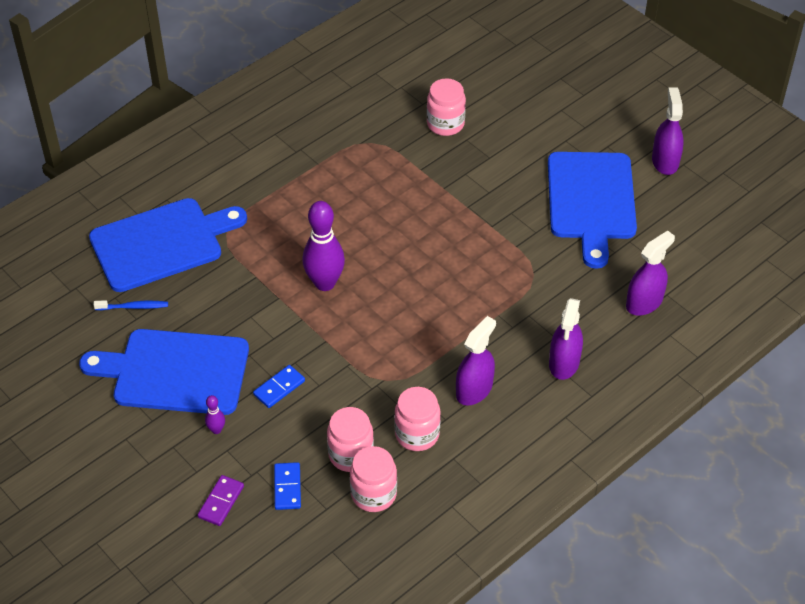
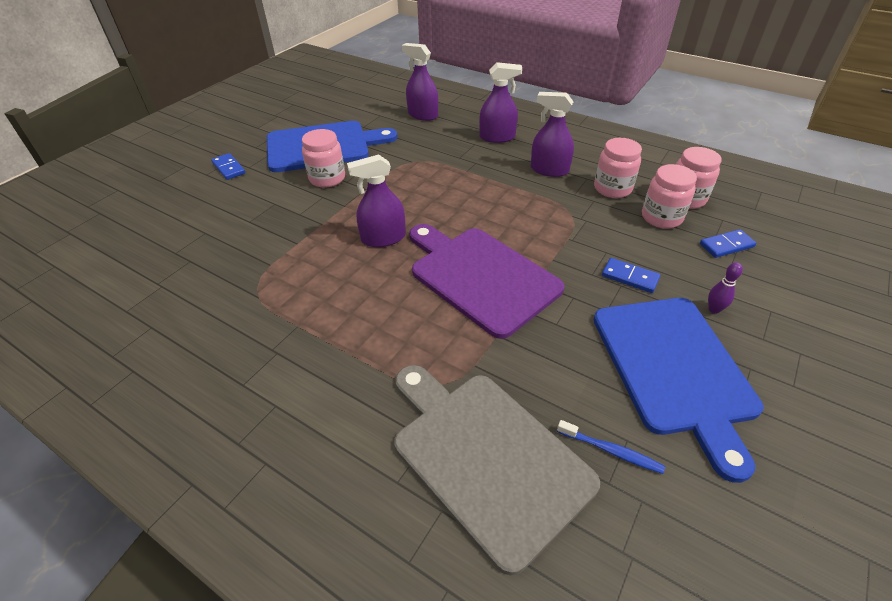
camera: 105 degrees left, 5 degrees down
blue cutting board [89,198,247,292] -> grey cutting board [394,365,600,576]
blue toothbrush [93,300,168,310] -> blue toothbrush turned 135 degrees clockwise [557,420,665,474]
purple domino [198,475,244,526] -> none
purple bowling pin [302,201,345,291] -> purple cutting board [409,224,565,339]
pink jar [427,78,466,136] -> pink jar moved to [302,129,345,188]
purple spray bottle [652,87,684,175] -> purple spray bottle moved to [347,154,406,247]
none -> blue domino [211,153,245,180]

